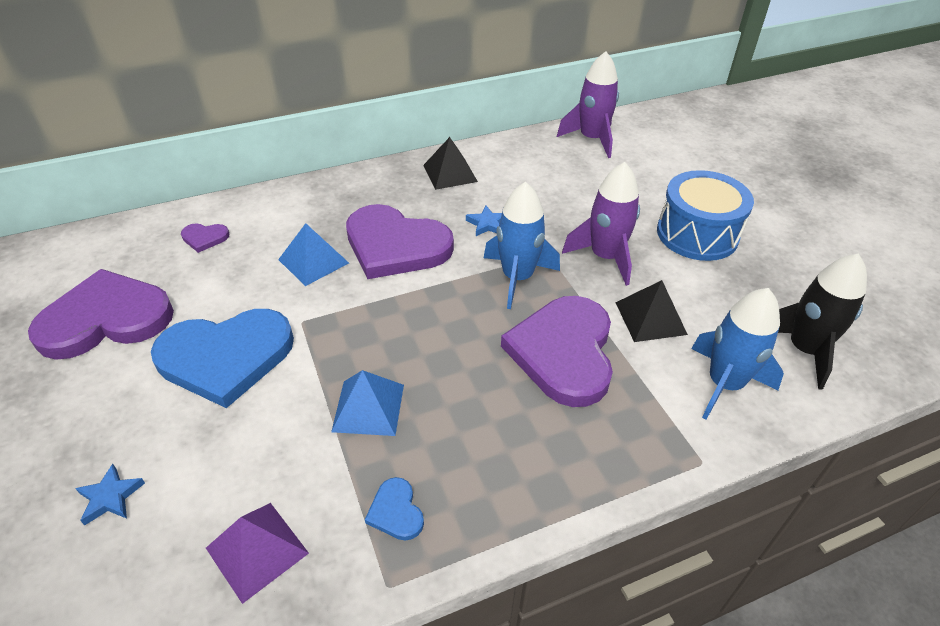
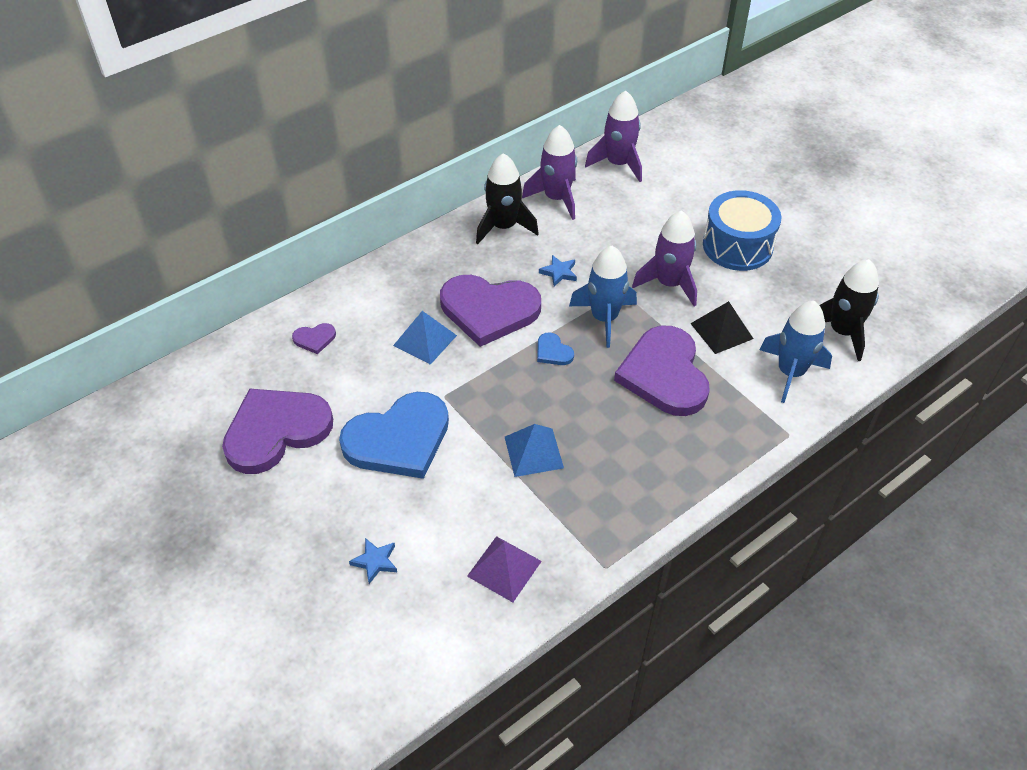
camera: 15 degrees left, 5 degrees up
blue heart [365,477,424,541] -> blue heart moved to [537,332,574,365]
black pyramid [423,137,478,190] -> black rocket [476,153,539,244]
none -> purple rocket [522,125,577,220]

